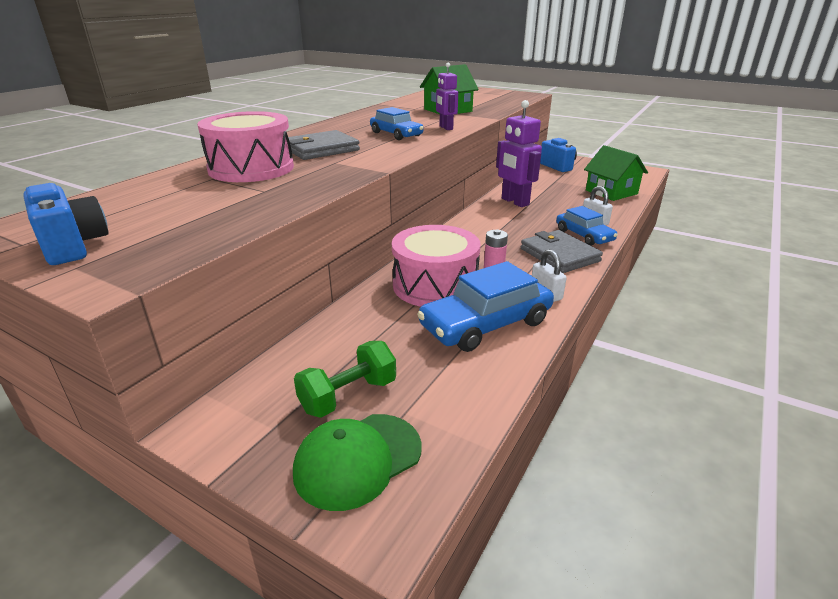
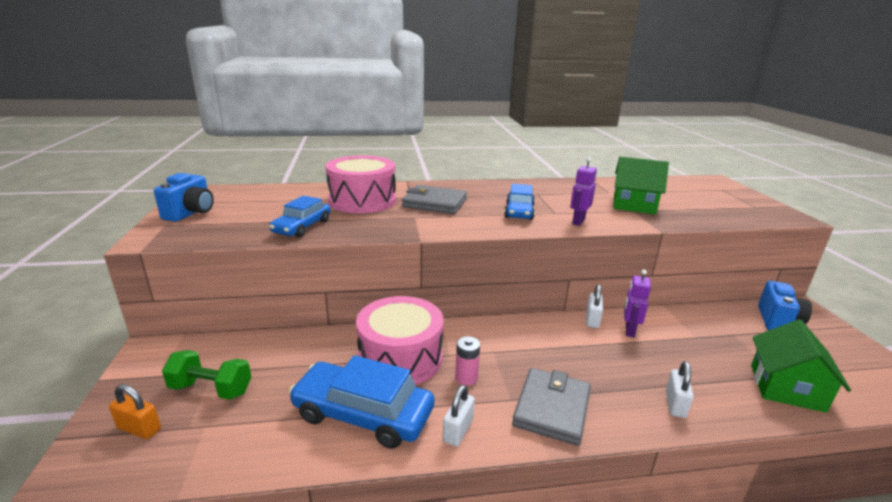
camera: 50 degrees right, 5 degrees down
green cap [293,414,422,511] -> orange padlock [109,384,161,439]
purple robot [496,100,542,207] -> purple robot [624,270,651,337], size x0.59
blue car [556,206,618,246] -> blue car moved to [269,196,331,238]
none -> white padlock [586,284,603,328]

